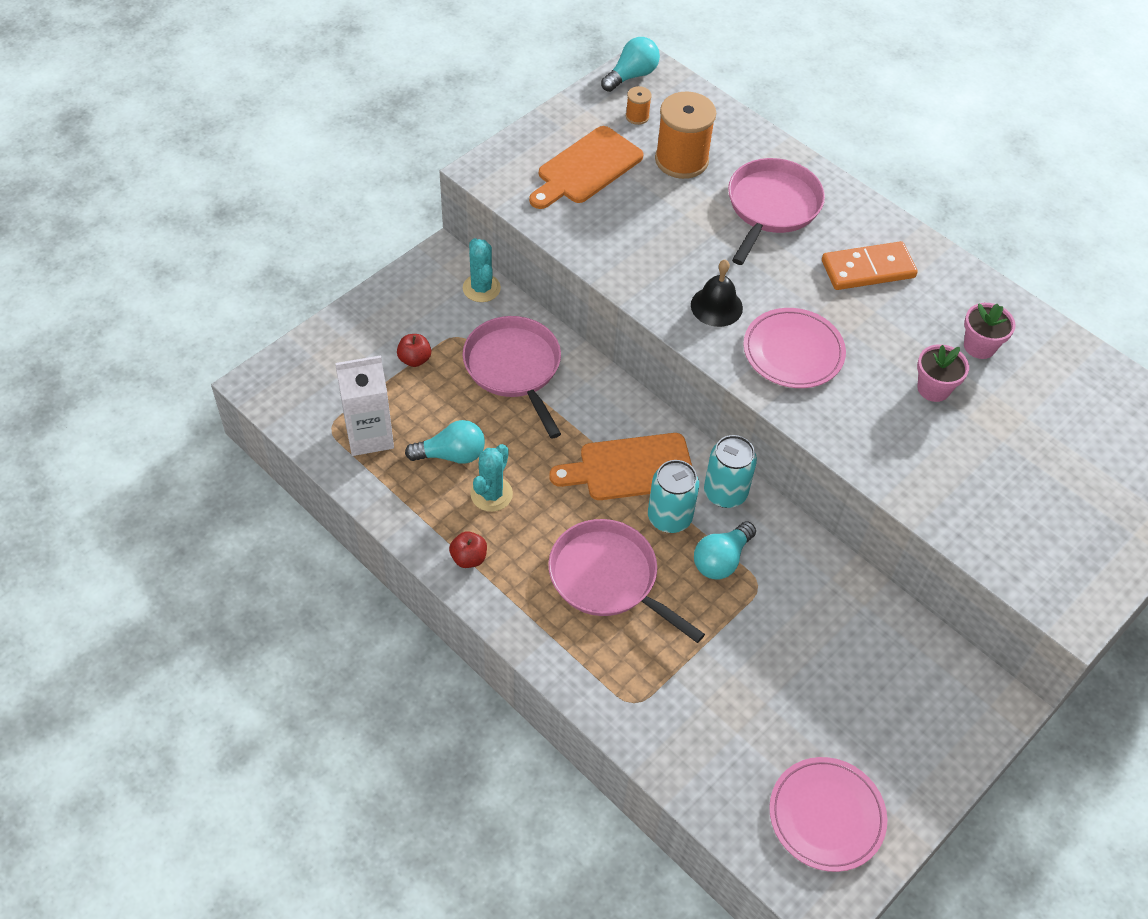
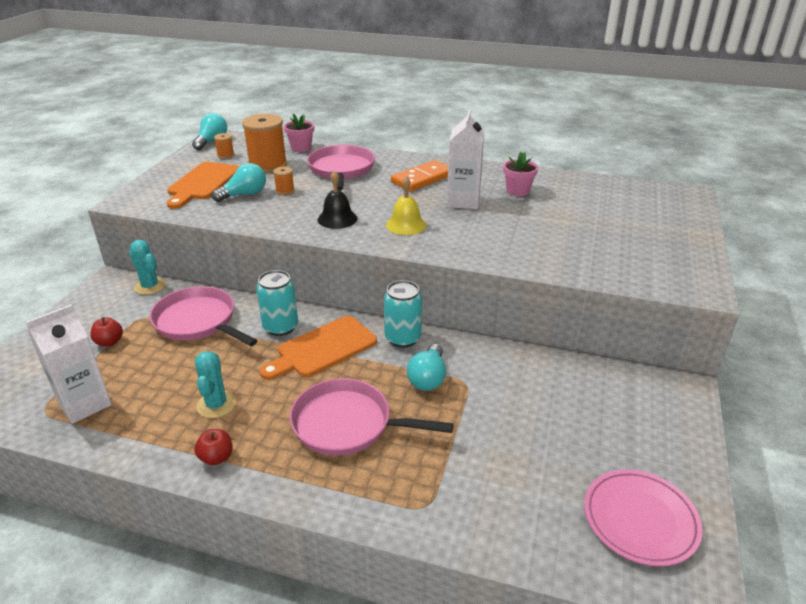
camera: 25 degrees left, 20 degrees down
turquoise light bulb [405,420,485,464] -> turquoise light bulb moved to [212,163,266,202]
turquoise can [648,460,699,533] -> turquoise can moved to [256,270,298,336]
pink plate [743,308,846,388] -> yellow bell [386,176,426,235]
pink flower pot [917,344,969,402] -> pink flower pot moved to [284,114,314,152]
none -> orange spool [273,167,295,195]
none -> white carton [447,110,484,209]

